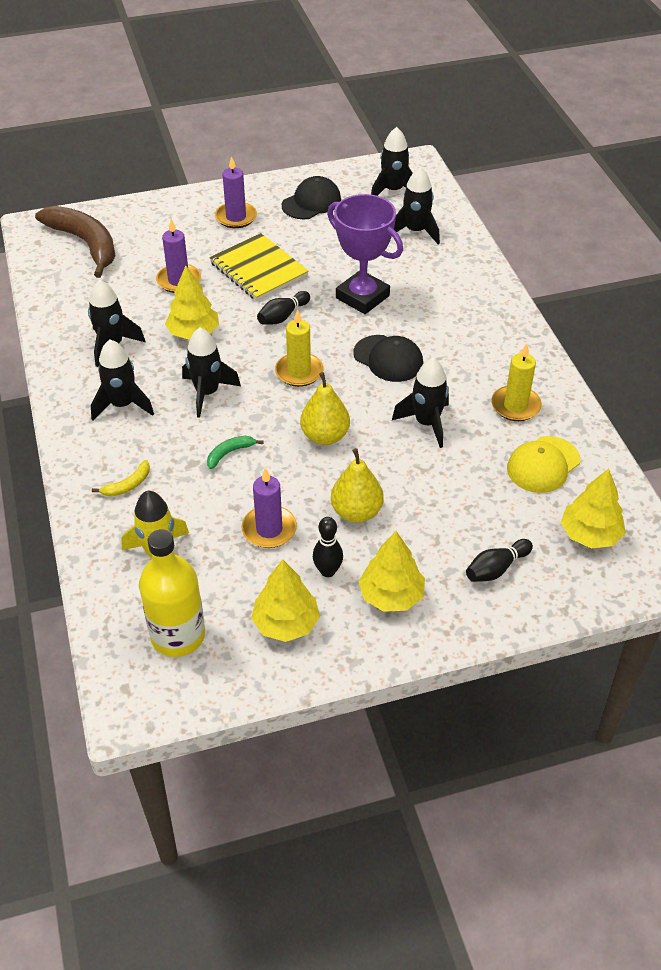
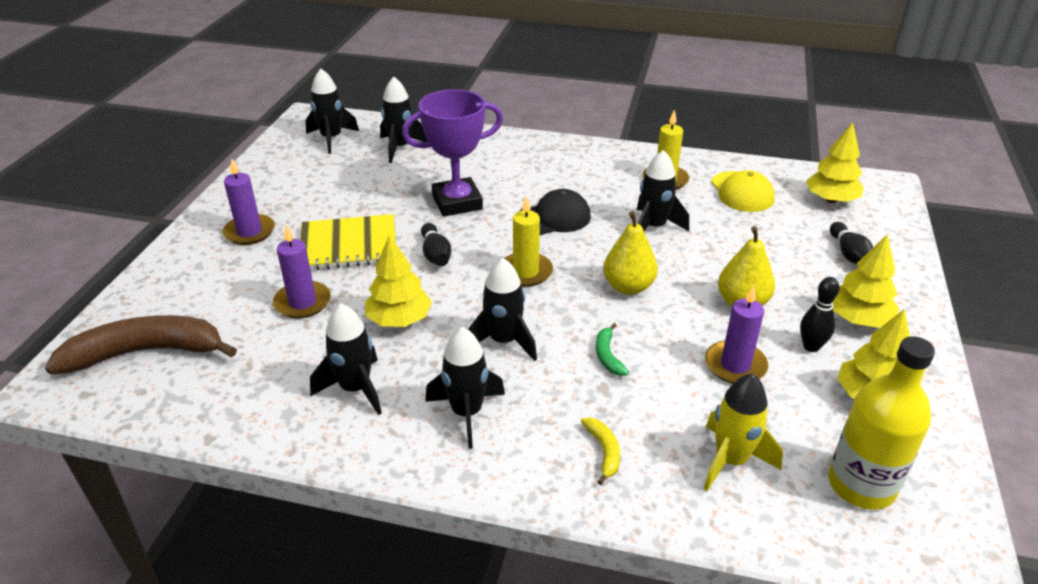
camera: 60 degrees left, 10 degrees down
black cap [282,176,341,219] -> none

